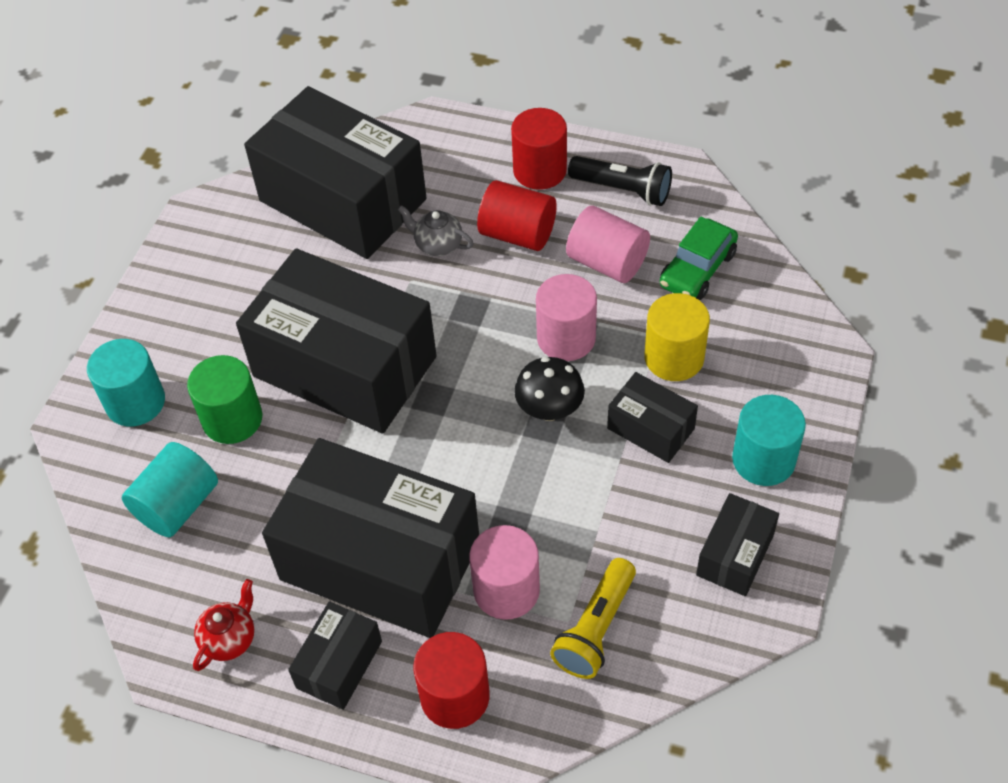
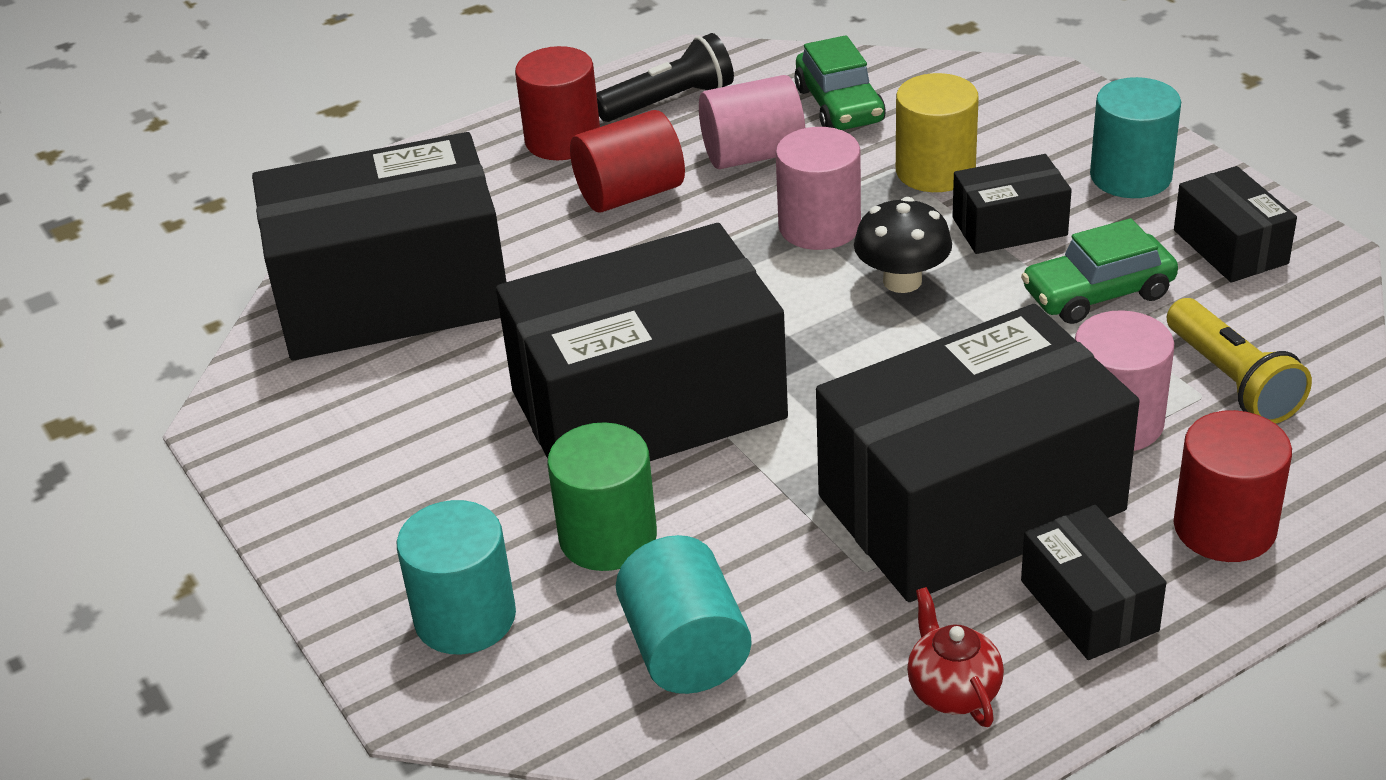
camera: 50 degrees left, 15 degrees down
grey teapot [398,205,474,256] -> none
none -> green car [1021,218,1178,324]

